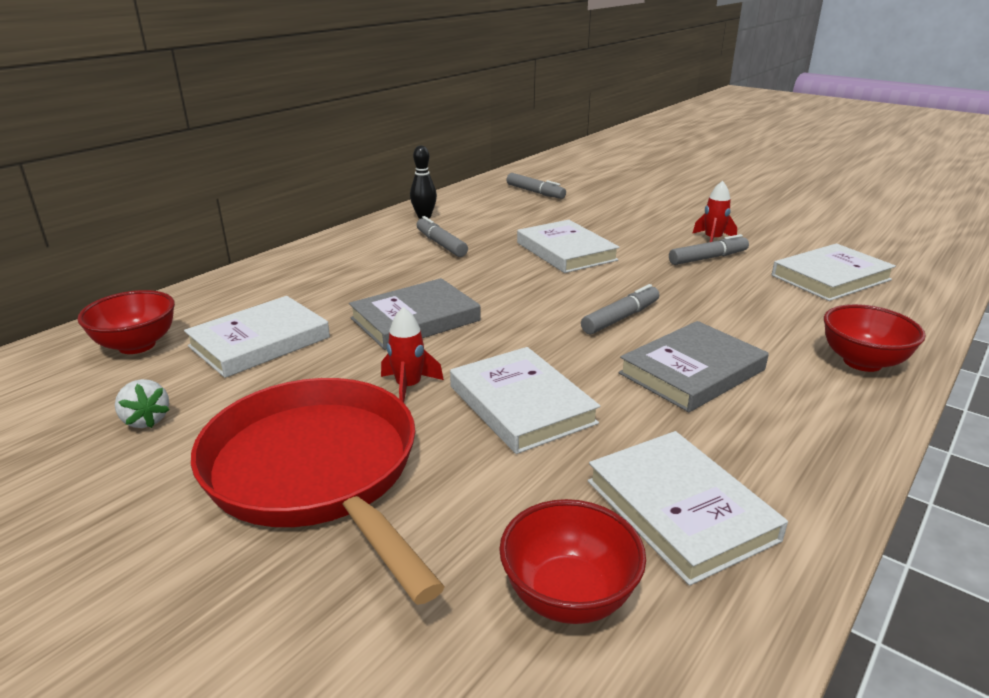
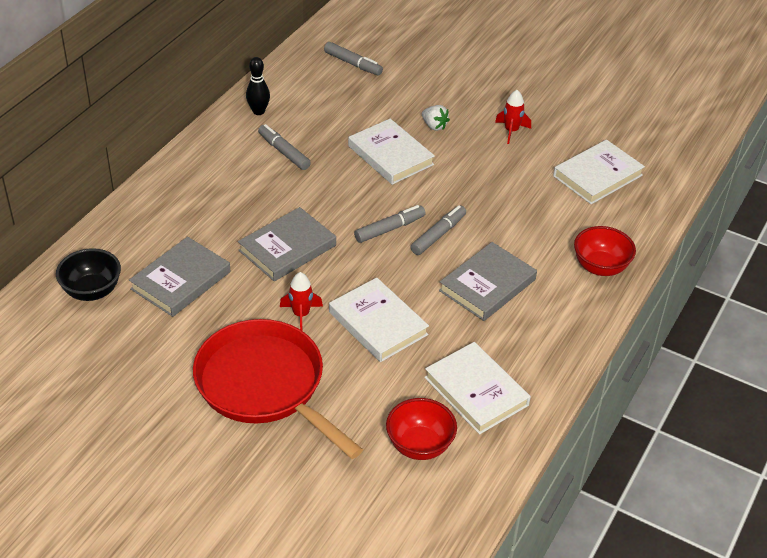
camera: 10 degrees left, 15 degrees up
red bowl [77,290,175,354] -> black bowl [56,248,121,301]
white strawberry [115,379,170,428] -> white strawberry moved to [422,105,450,130]
white book [184,296,330,378] -> grey book [129,237,231,317]
grey marker [669,234,749,265] -> grey marker moved to [354,205,425,243]

